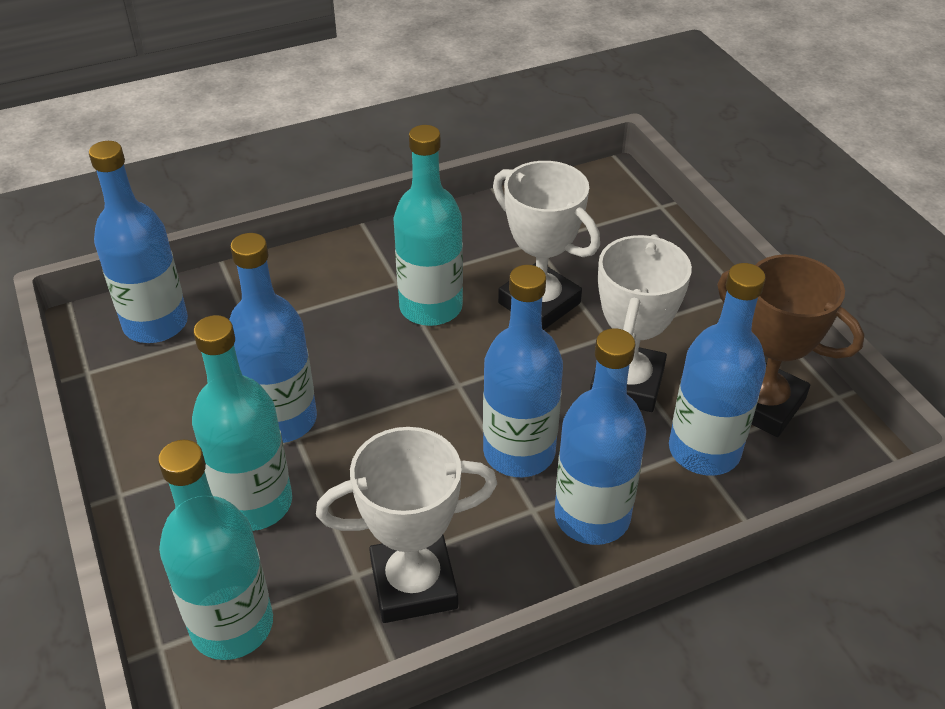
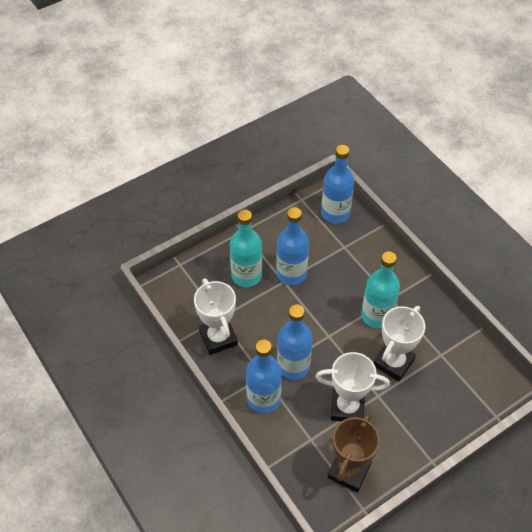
camera: 80 degrees right, 10 degrees up
turquoise bottle [158,440,273,660] -> none
blue bottle [669,263,766,476] -> none

